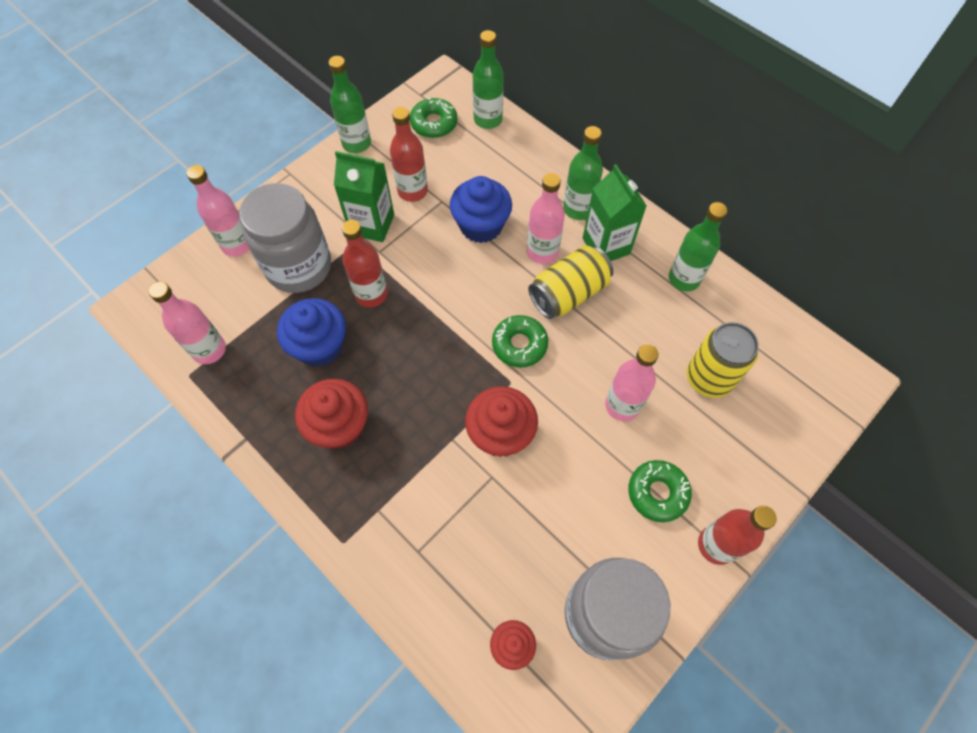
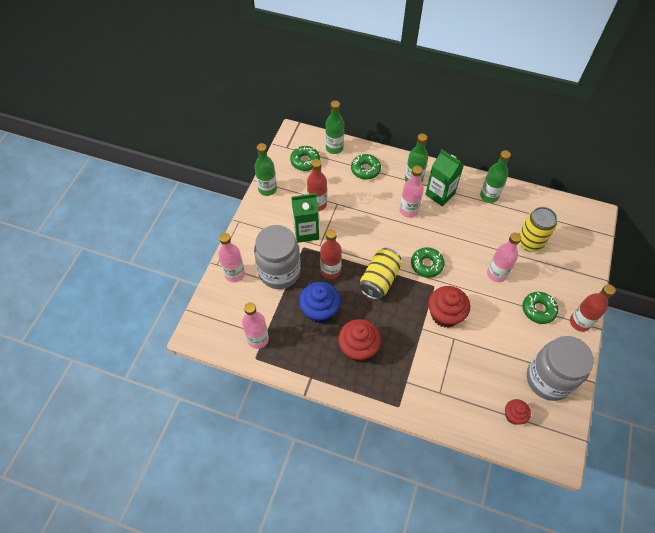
camera: 25 degrees left, 5 degrees down
blue cupcake [450,176,512,243] -> none
yellow can [528,245,613,319] -> yellow can moved to [359,248,402,300]
none -> green donut [351,154,381,180]

